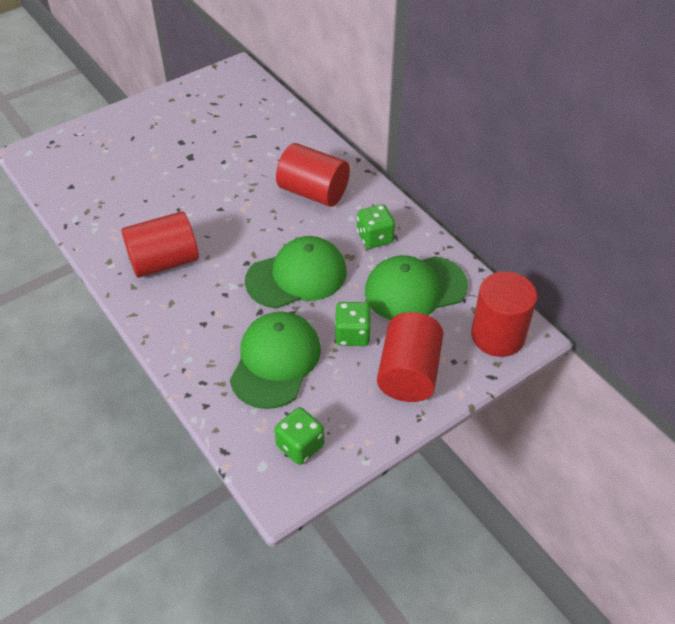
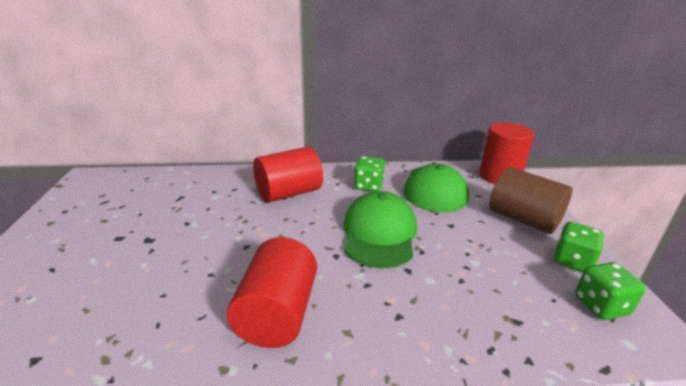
camera: 60 degrees left, 20 degrees down
green cap [230,312,321,409] -> none
green dice [335,302,371,346] -> green dice moved to [554,222,604,272]
red cylinder [377,312,444,402] -> brown cylinder [489,167,573,234]

